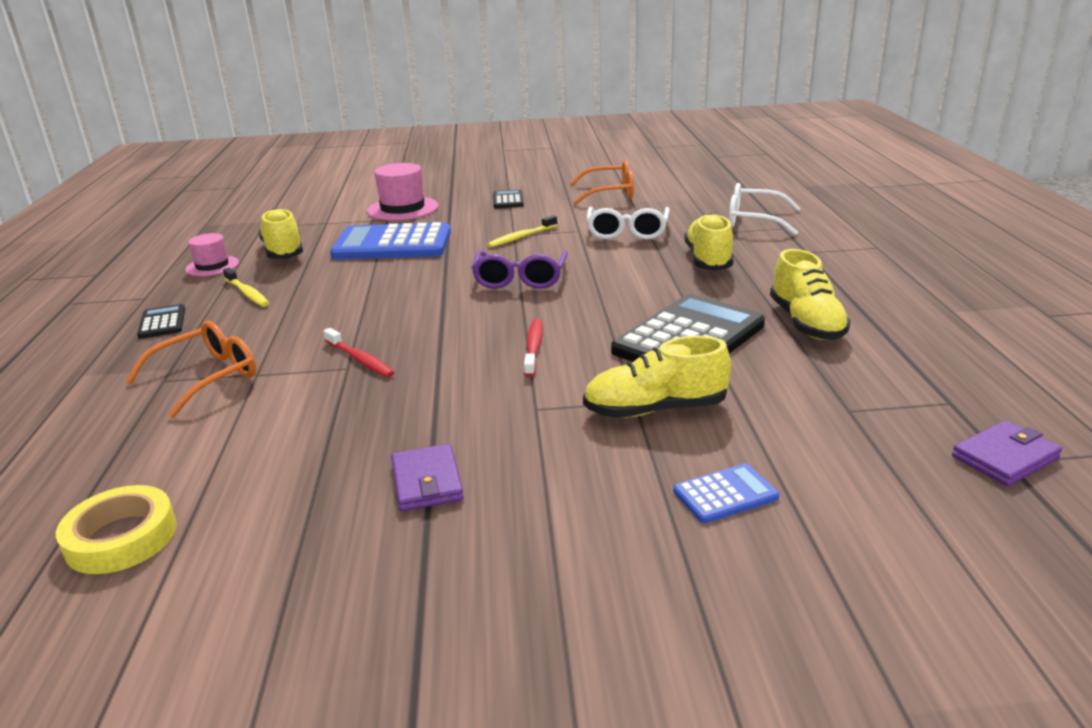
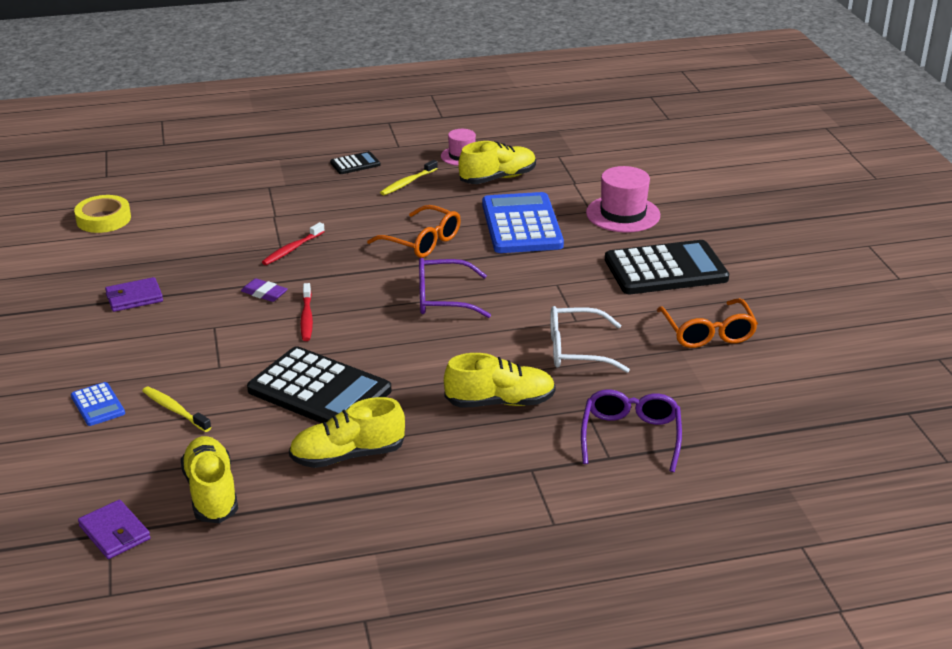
camera: 80 degrees right, 5 degrees up
orange glasses [126,320,256,418] -> orange glasses moved to [367,205,461,258]
yellow toothbrush [487,215,557,247] -> yellow toothbrush moved to [142,387,211,432]
black calculator [493,190,524,208] -> black calculator [605,240,729,294], size x2.18
red toothbrush [524,319,543,377] -> red toothbrush turned 90 degrees clockwise [300,283,313,341]
yellow shoe [583,336,731,418] -> yellow shoe moved to [180,436,238,523]
white glasses [729,183,801,235] -> purple glasses [581,389,682,472]
none -> purple eraser [241,278,288,302]

